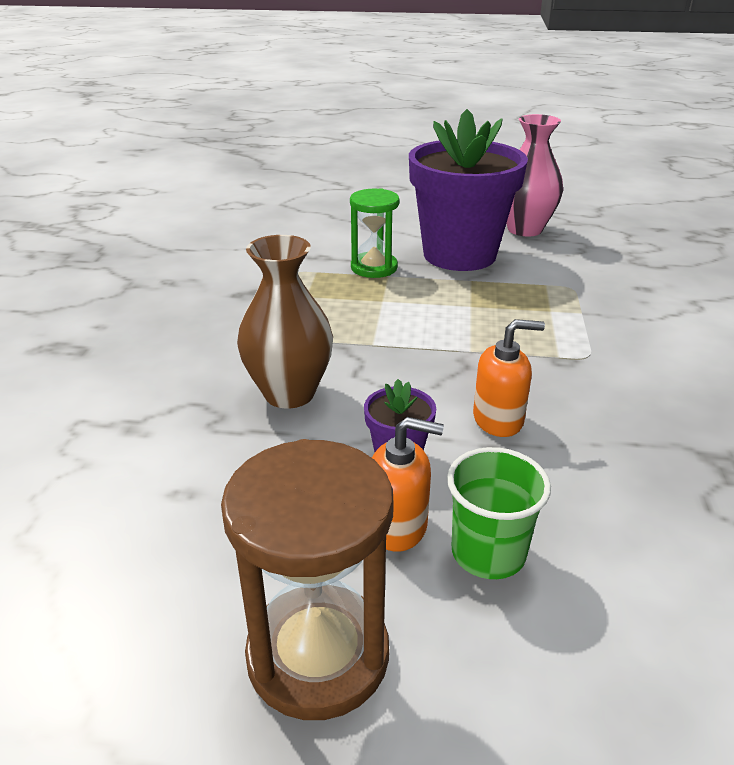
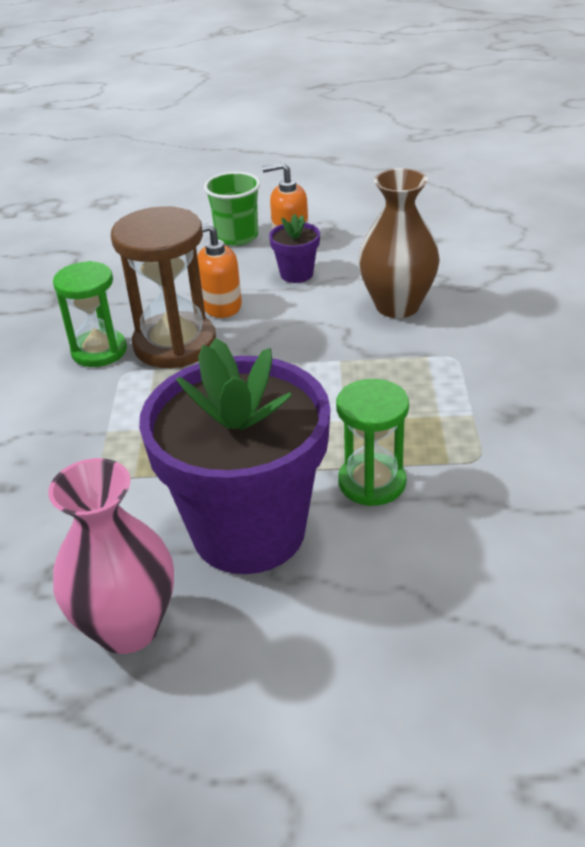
camera: 175 degrees right, 5 degrees up
brown hourglass [221,439,394,720] -> brown hourglass moved to [111,206,216,368]
none -> green hourglass [53,261,127,367]

